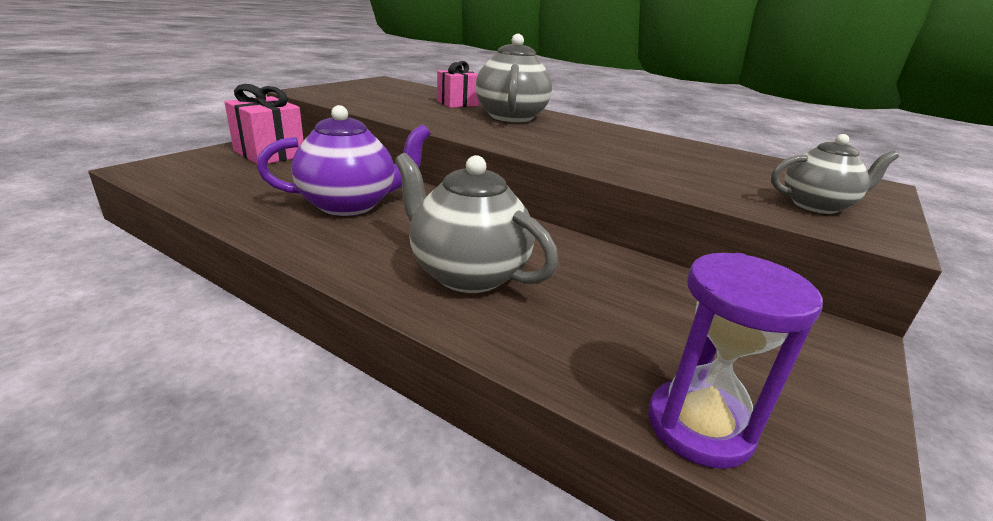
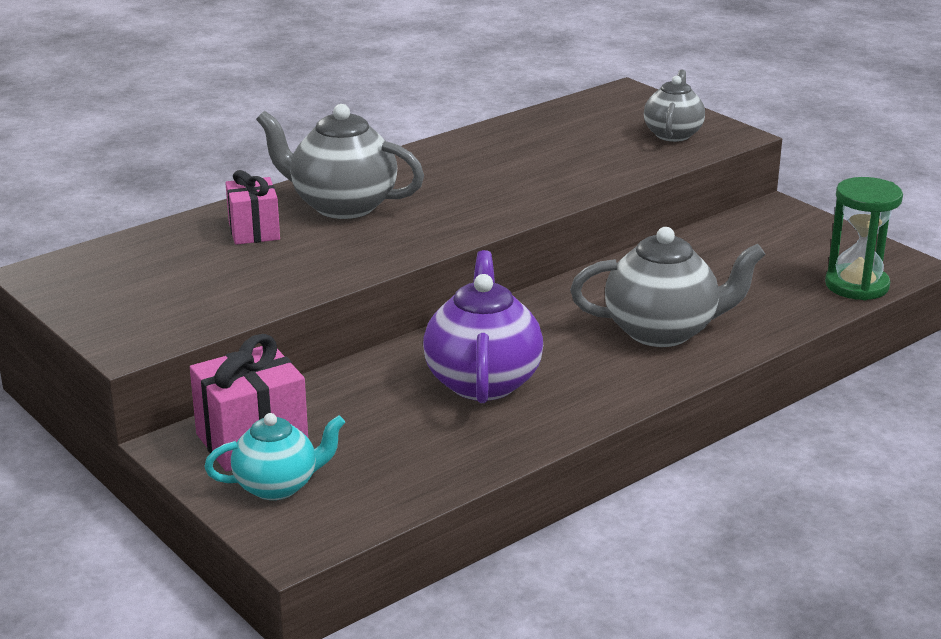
camera: 70 degrees left, 0 degrees up
grey teapot [395,153,558,293] -> grey teapot turned 150 degrees counterclockwise [570,227,766,347]
purple hourglass [648,253,823,469] -> green hourglass [825,177,903,300]
none -> turquoise teapot [204,413,345,500]

